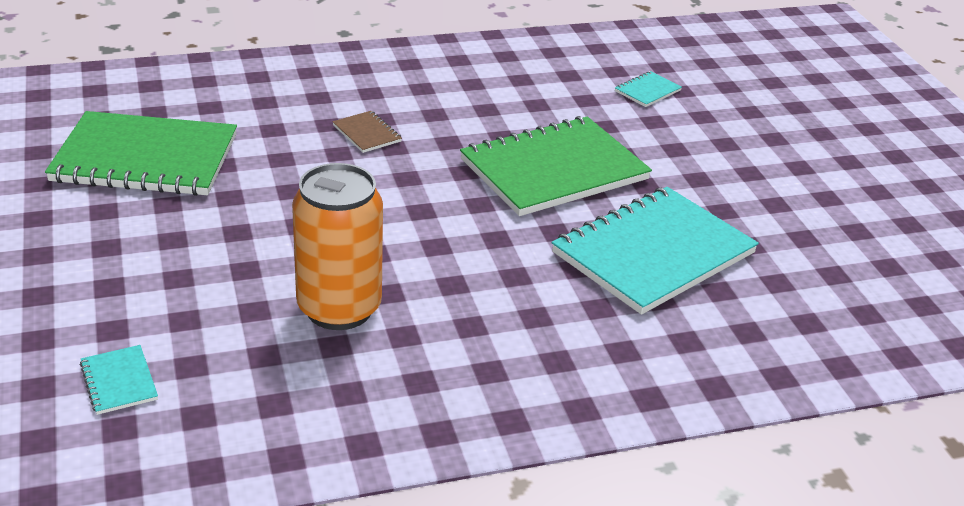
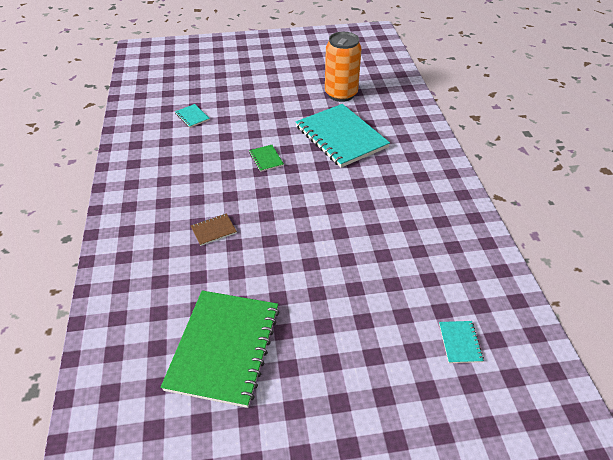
camera: 80 degrees left, 10 degrees up
turquoise notebook [80,345,158,415] -> turquoise notebook turned 75 degrees counterclockwise [439,321,484,363]
orange can [292,163,383,330] -> orange can moved to [325,32,362,102]
green notebook [460,116,652,216] -> green notebook [249,145,284,172], size x0.40

